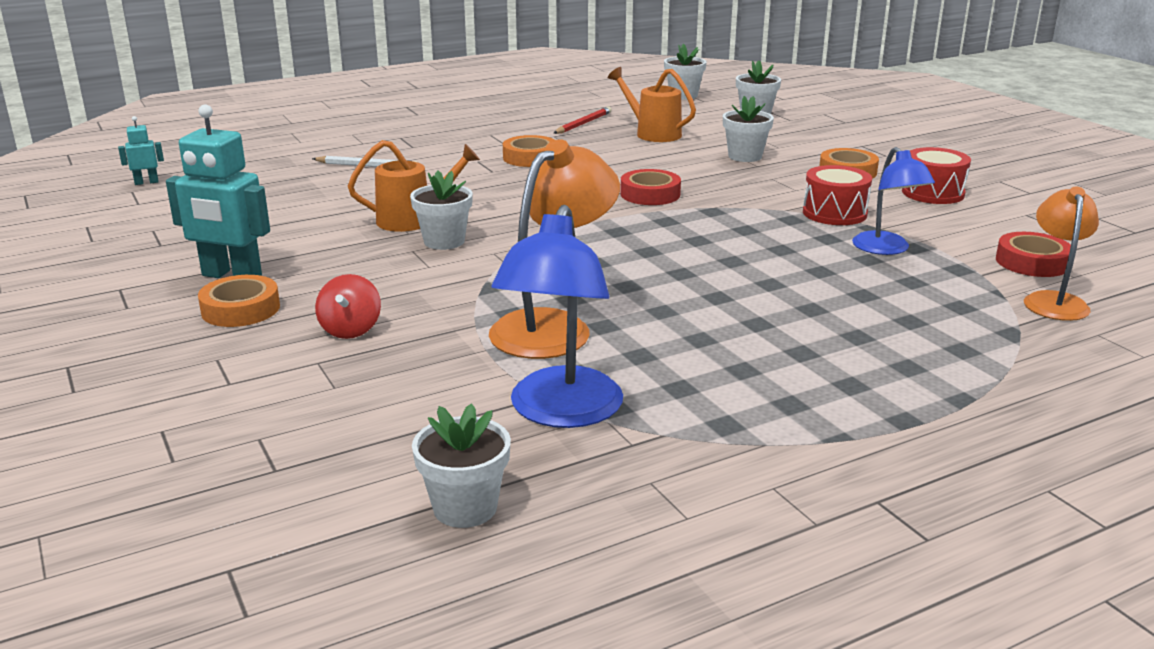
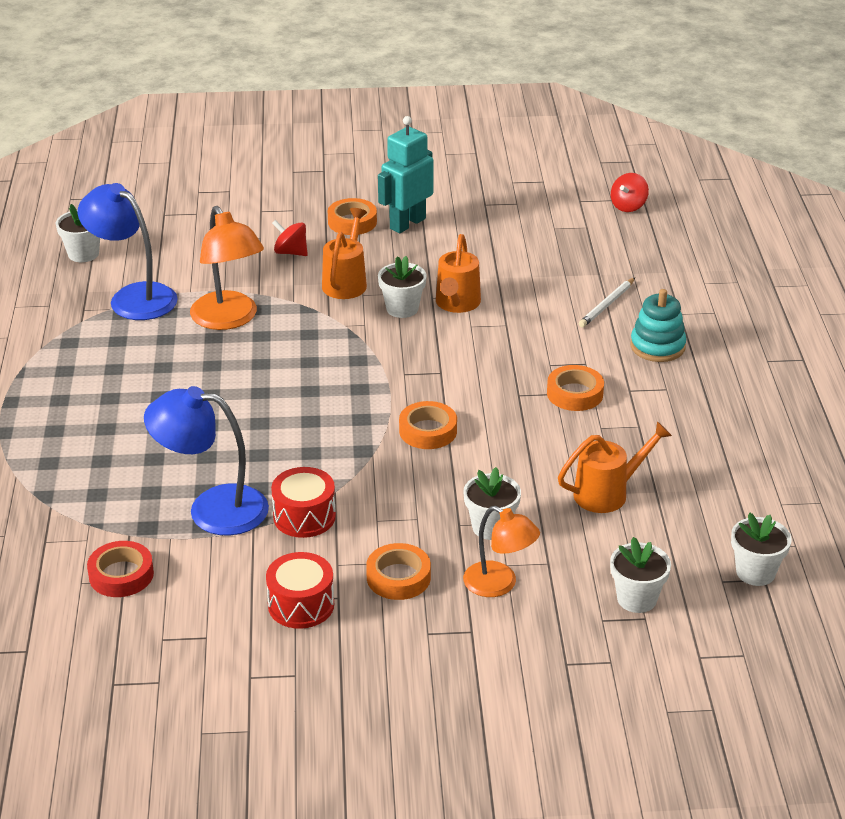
camera: 115 degrees right, 10 degrees up
turquoise robot [118,116,164,185] -> red spinning top [611,173,649,212]
red pencil [553,106,612,134] -> none
red tape [620,169,681,205] -> orange tape [399,401,457,449]
blue lamp [852,147,935,255] -> blue lamp [144,386,269,536], size x1.54
orange lamp [1024,187,1099,321] -> orange lamp moved to [463,506,540,597]
none -> orange watering can [322,208,367,299]
none -> turquoise stacking toy [630,289,686,362]

